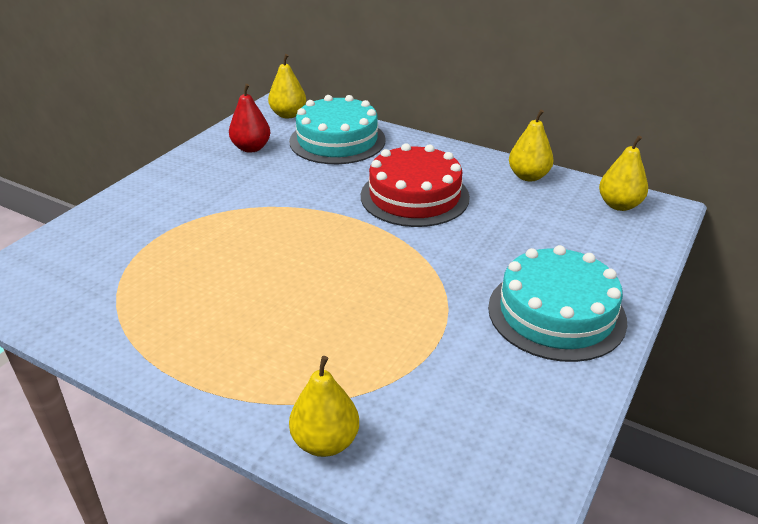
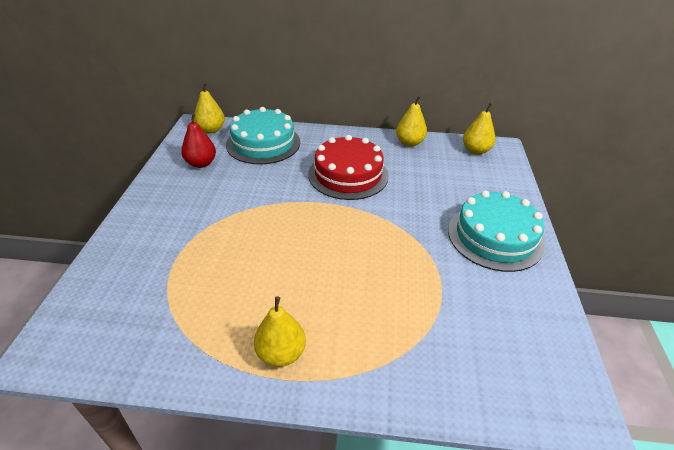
camera: 25 degrees left, 5 degrees up
yellow pear [289,356,359,457] -> yellow pear moved to [254,296,306,367]

